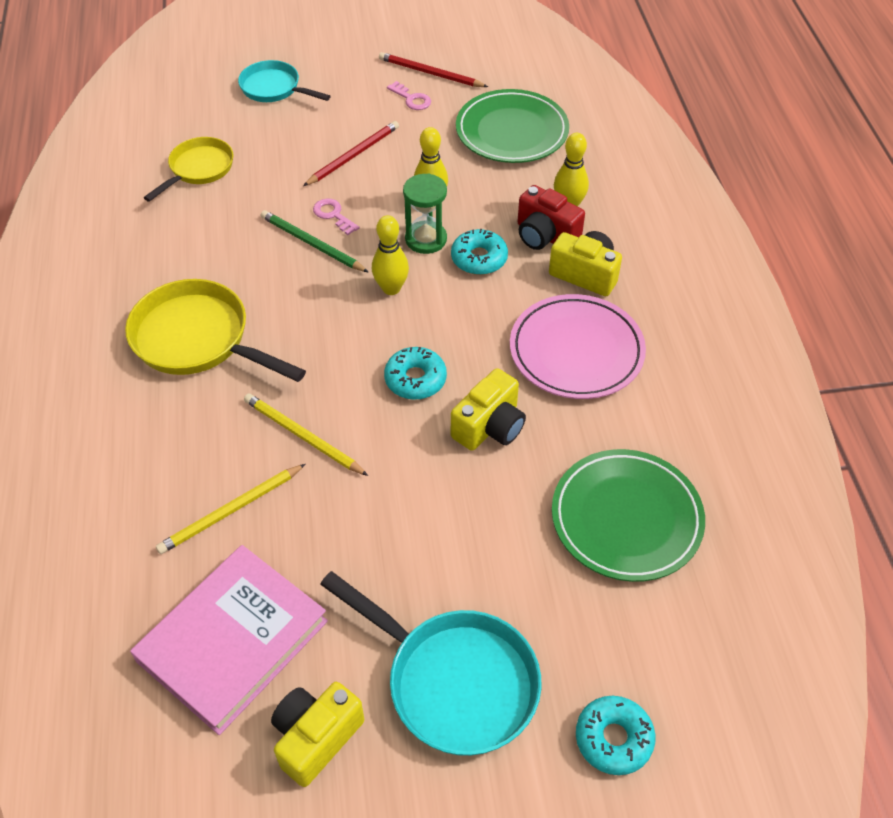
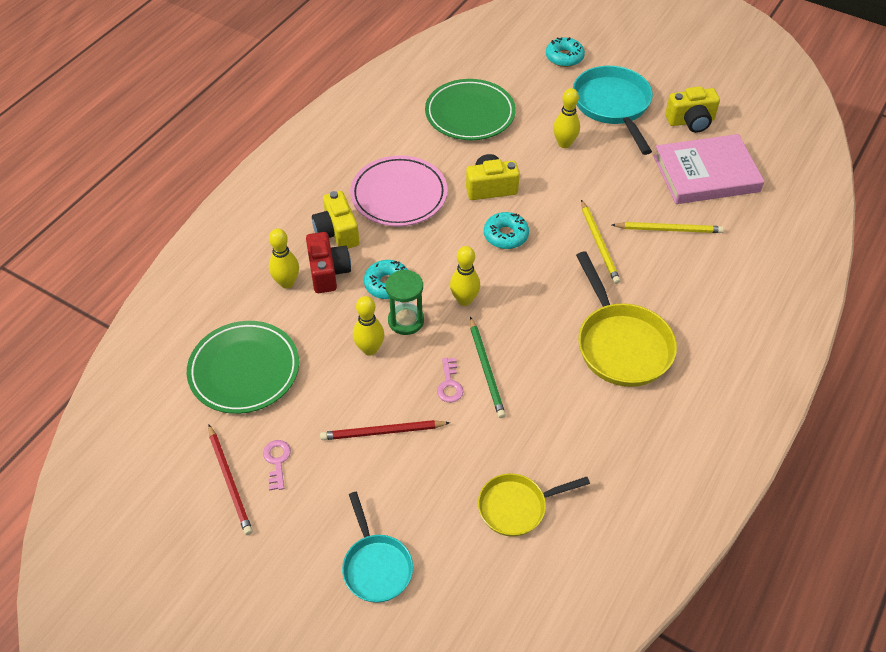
camera: 140 degrees left, 0 degrees up
none -> yellow bowling pin [553,88,580,148]

